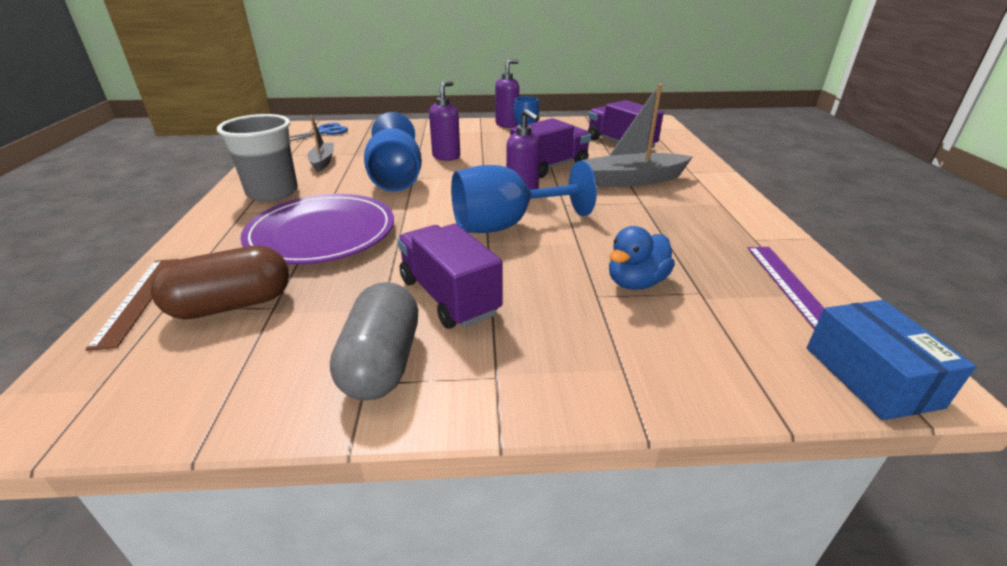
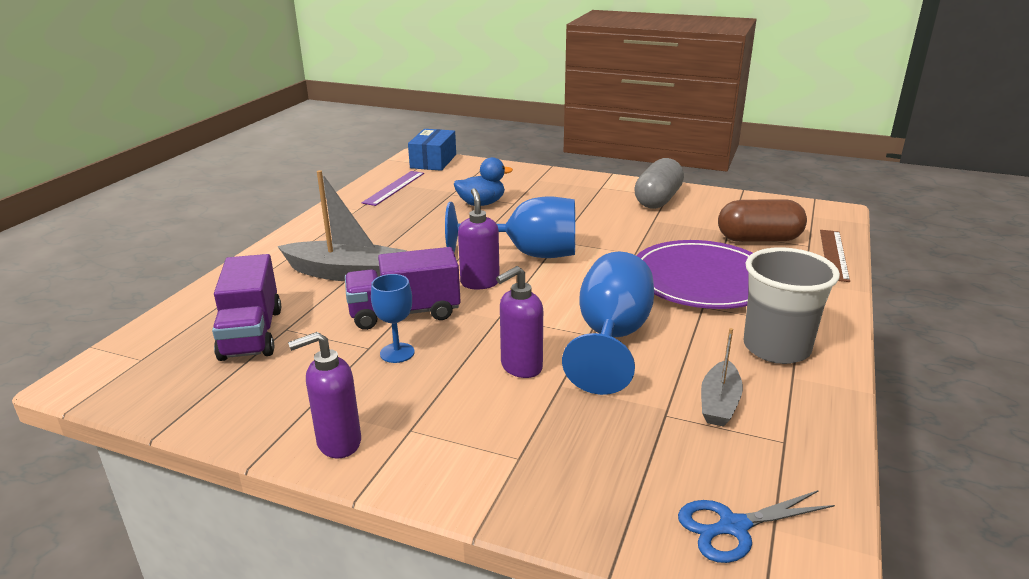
camera: 155 degrees left, 5 degrees down
purple truck [397,224,503,329] -> none

